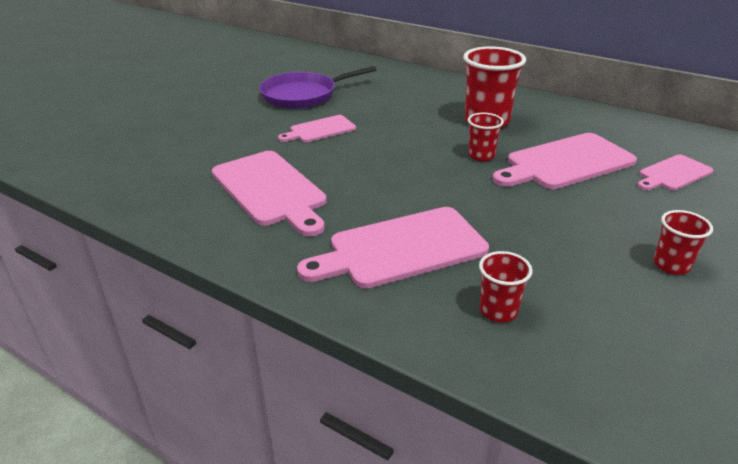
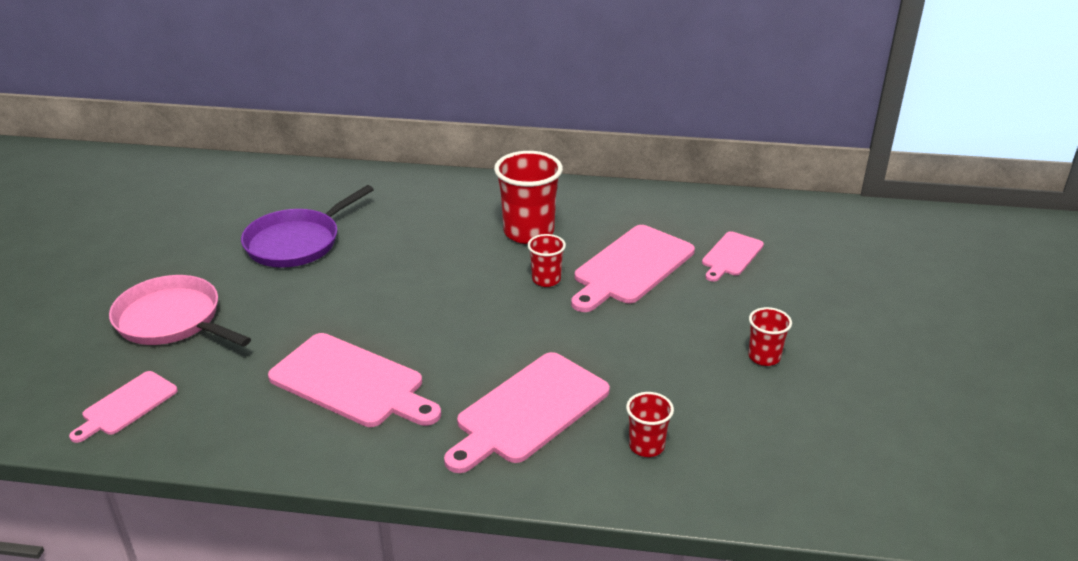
camera: 25 degrees left, 0 degrees up
pink cutting board [278,115,356,142] -> pink cutting board moved to [69,371,178,443]
none -> pink pan [109,275,251,347]

